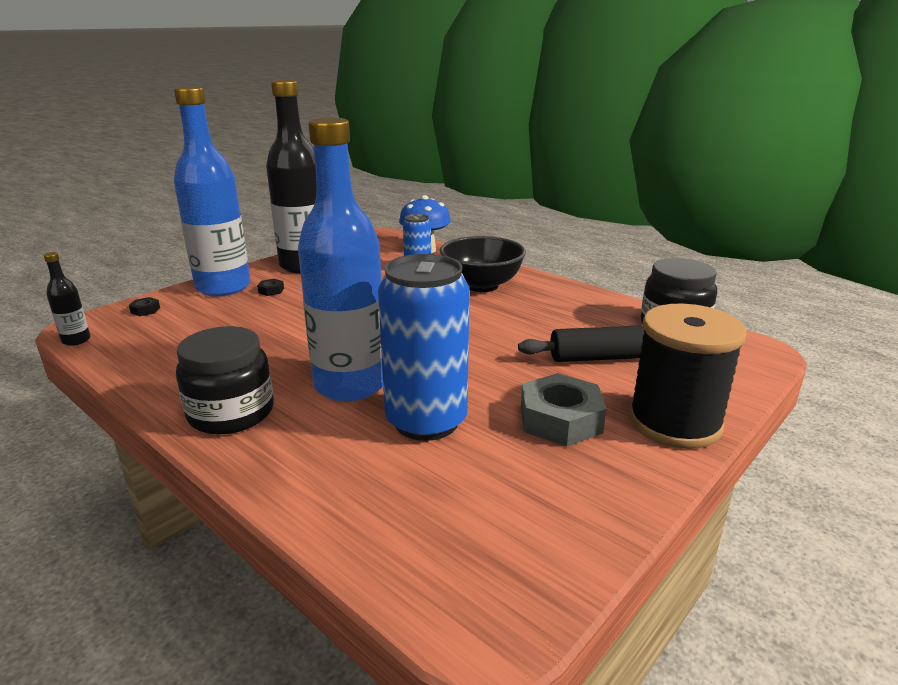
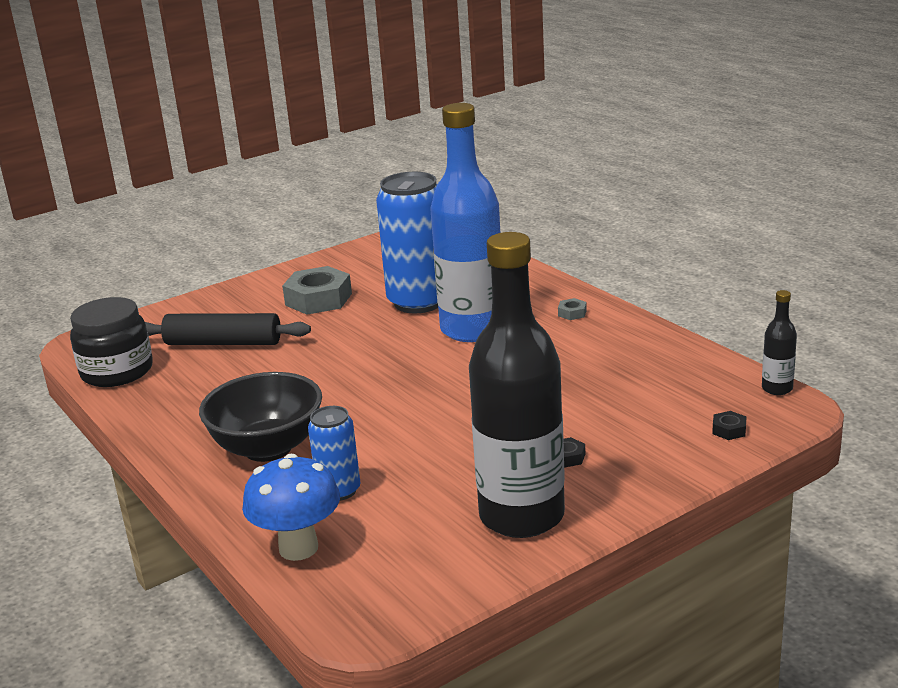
camera: 165 degrees left, 0 degrees up
blue bottle [174,86,250,296] -> none
black jar [176,326,274,435] -> grey nut [558,298,587,320]
black spool [629,304,747,449] -> none

